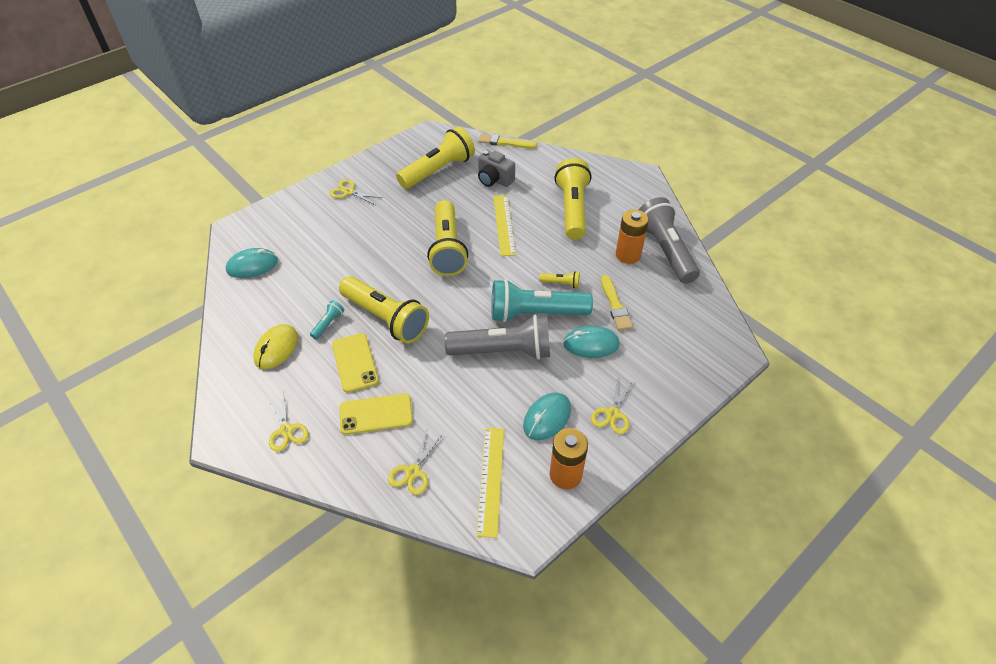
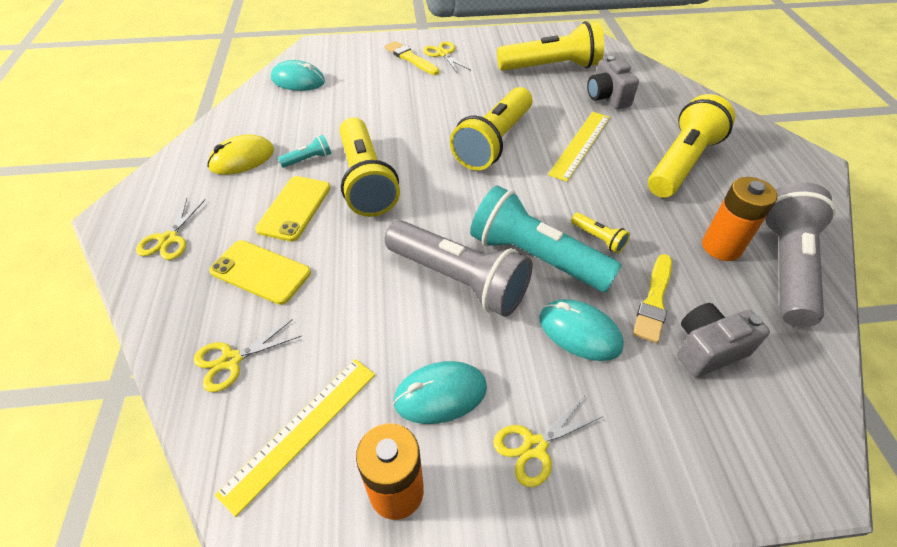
camera: 35 degrees right, 0 degrees up
yellow brush [478,134,537,149] -> yellow brush moved to [385,41,439,75]
none -> grey camera [677,303,770,377]

